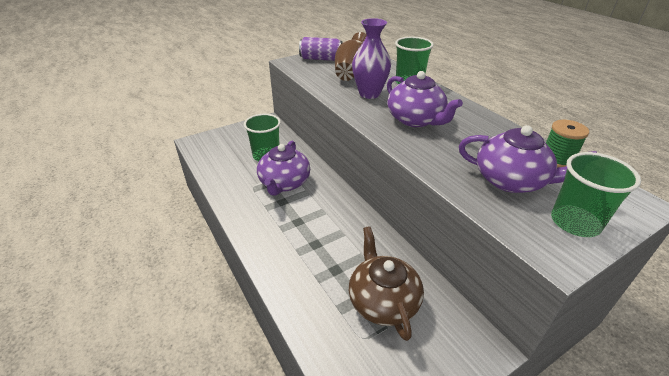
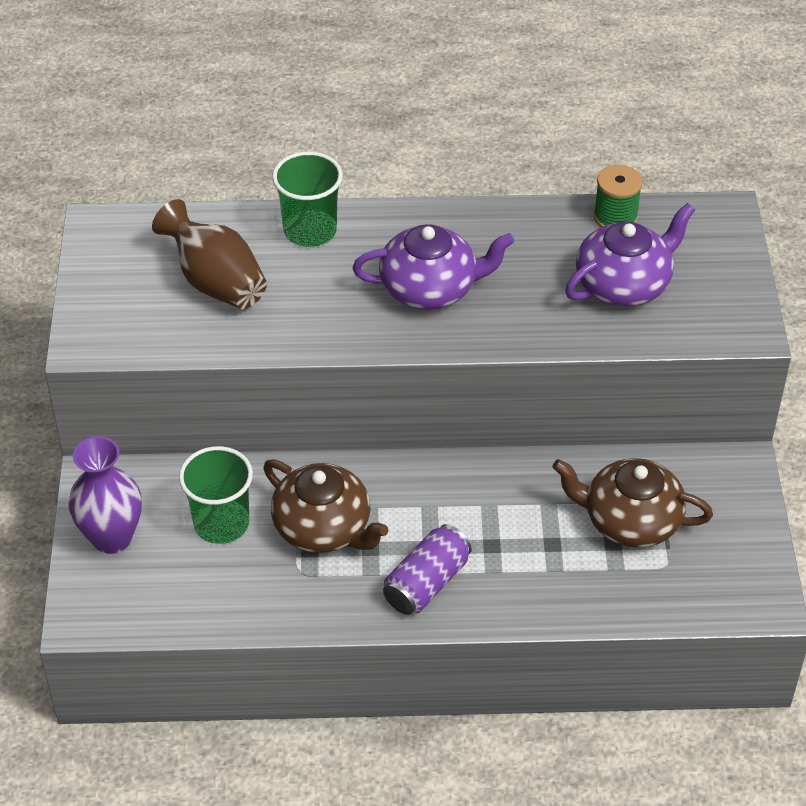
camera: 60 degrees left, 10 degrees up
purple teapot [257,141,310,196] -> brown teapot [263,459,389,553]
purple can [299,37,342,61] -> purple can moved to [383,524,472,615]
purple vase [352,18,391,99] -> purple vase moved to [68,436,142,554]
green cup [551,152,641,237] -> none

